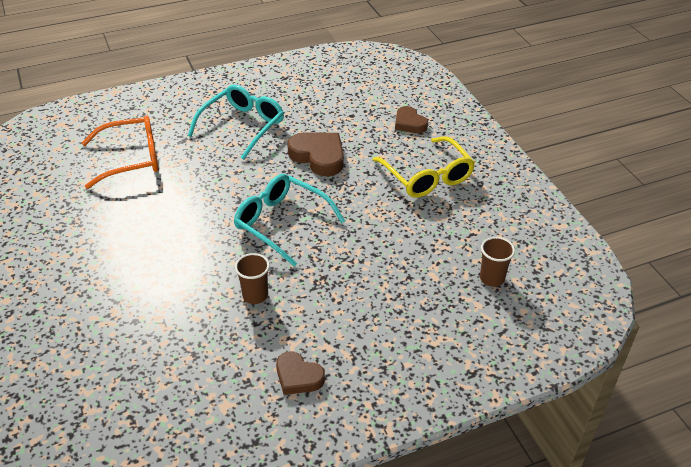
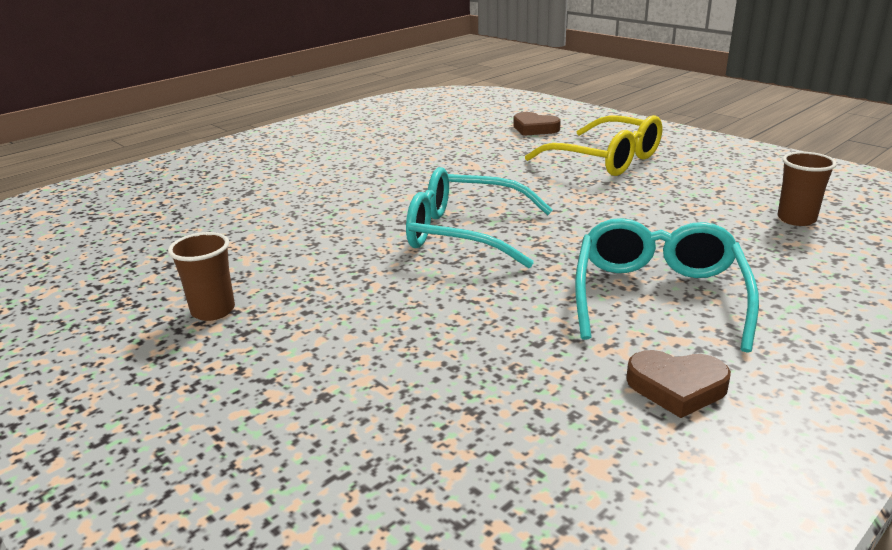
camera: 20 degrees left, 15 degrees down
orange glasses [82,116,159,189] -> none
turquoise glasses [188,85,284,160] -> turquoise glasses moved to [575,218,759,353]
brown cup [235,253,270,304] -> brown cup moved to [168,232,235,321]
brown heart [287,132,344,176] -> none

